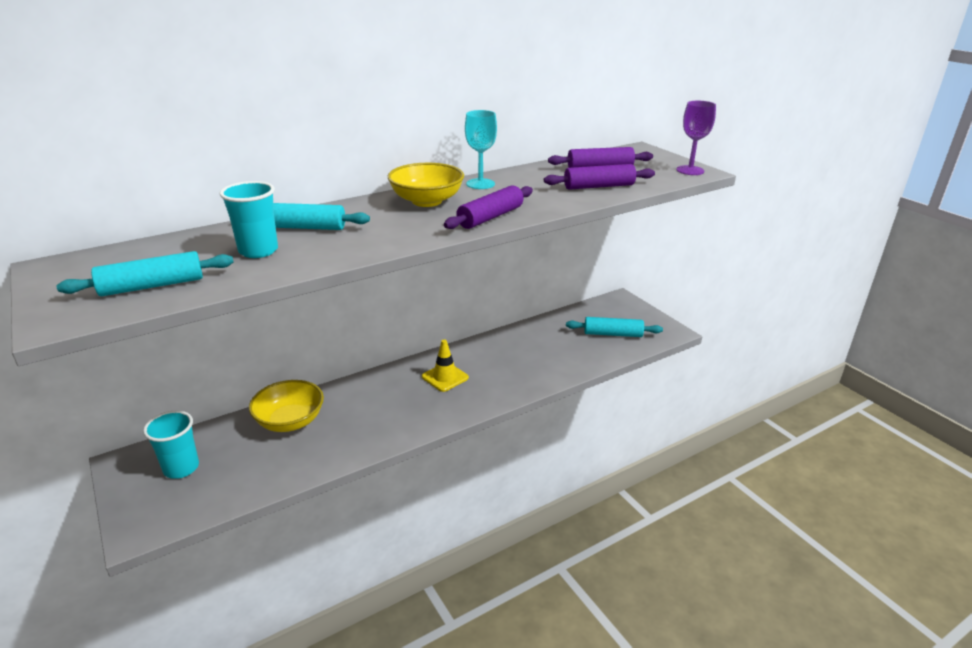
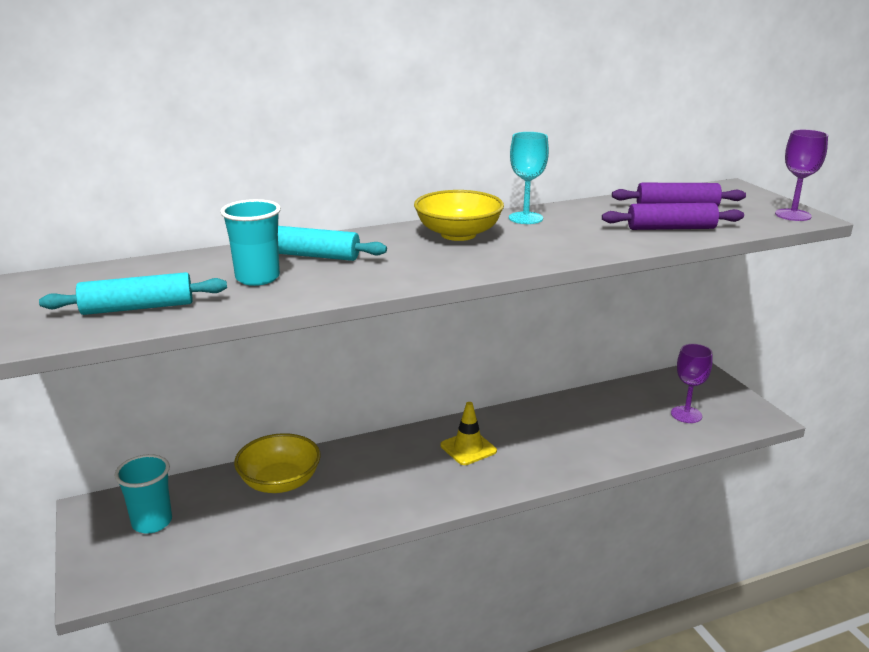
camera: 10 degrees right, 5 degrees down
purple rolling pin [444,185,533,229] -> none
turquoise rolling pin [566,317,663,337] -> purple goblet [671,344,713,423]

